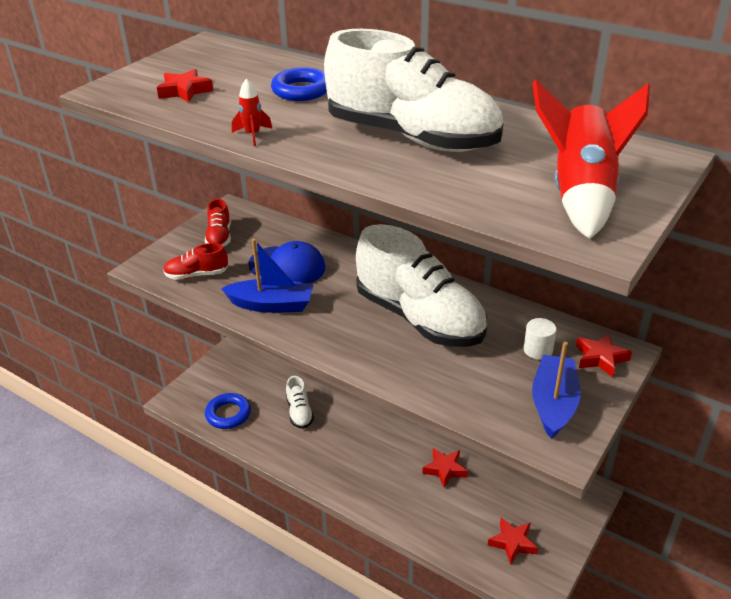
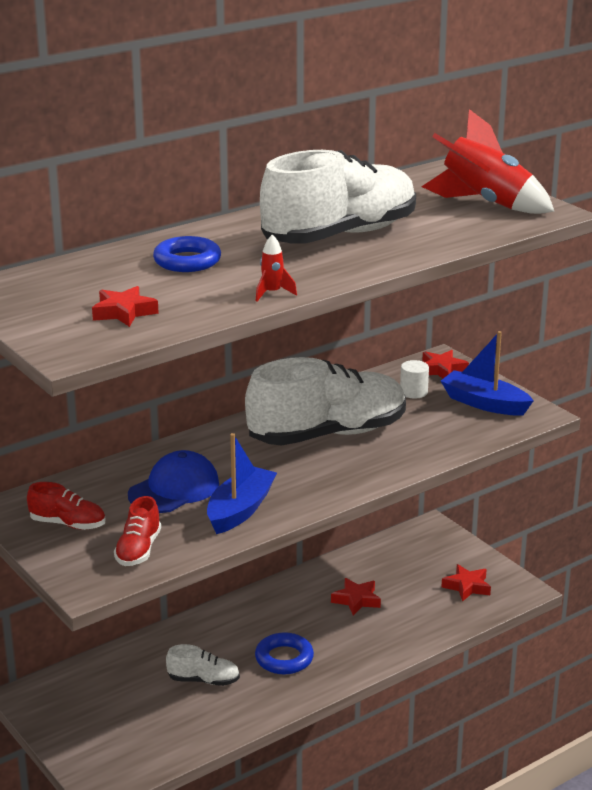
camera: 70 degrees left, 10 degrees down
blue ring [205,393,251,429] -> blue ring moved to [255,632,314,674]

